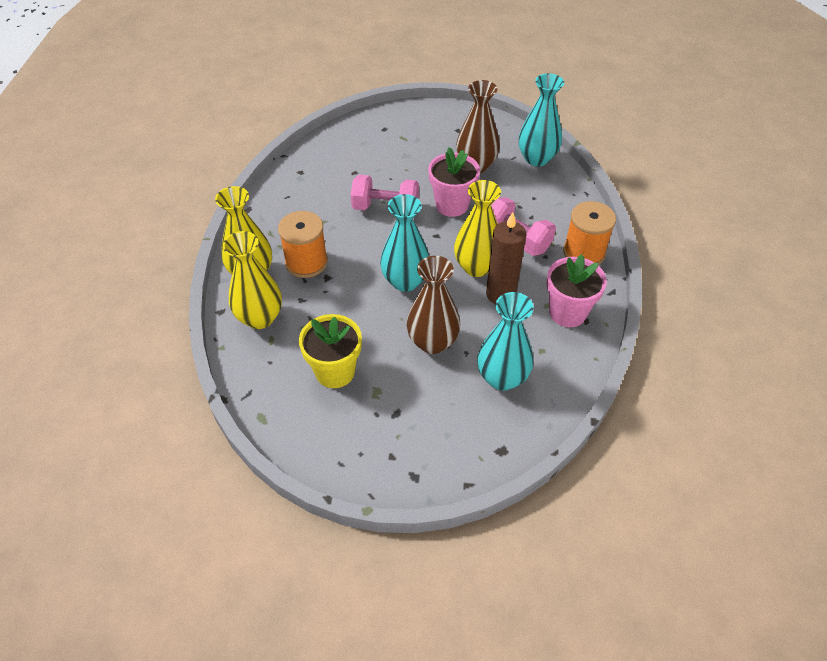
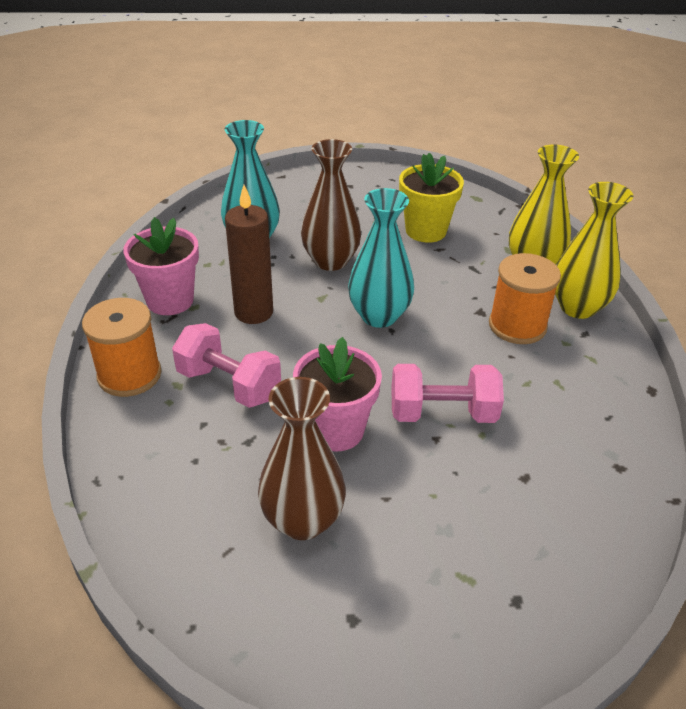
camera: 170 degrees right, 10 degrees down
yellow vase [454,180,501,277] -> none
turquoise vase [519,73,564,166] -> none

